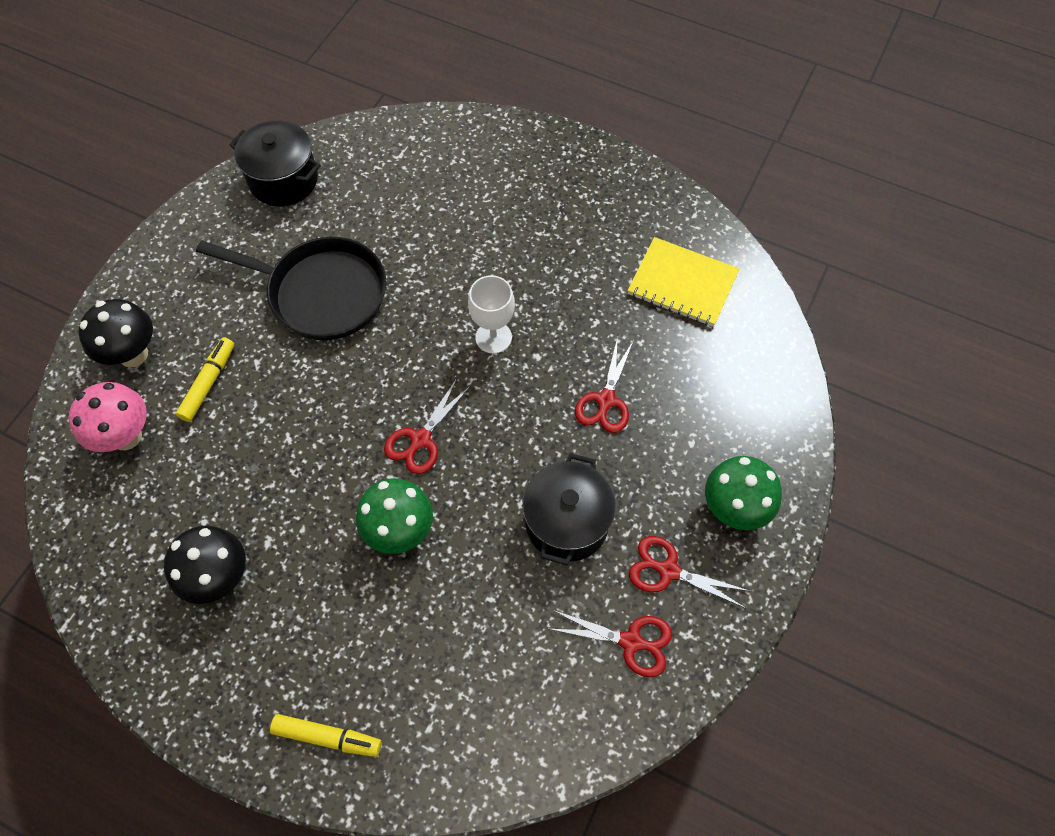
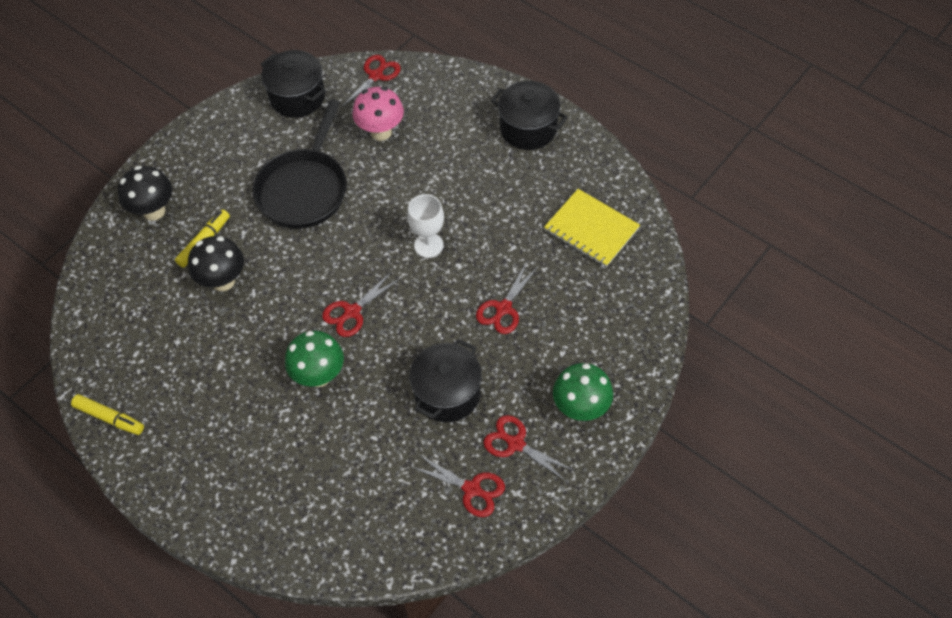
camera: 15 degrees right, 5 degrees down
pink mushroom [68,382,147,452] -> pink mushroom moved to [352,87,404,141]
black mushroom [164,526,246,604] -> black mushroom moved to [188,236,244,291]
black pan [196,237,386,340] -> black pan turned 75 degrees clockwise [252,99,347,229]
yellow marker [270,714,382,757] -> yellow marker moved to [71,394,144,435]
none -> red scissors [342,55,401,113]
none -> black pot [491,81,568,150]

